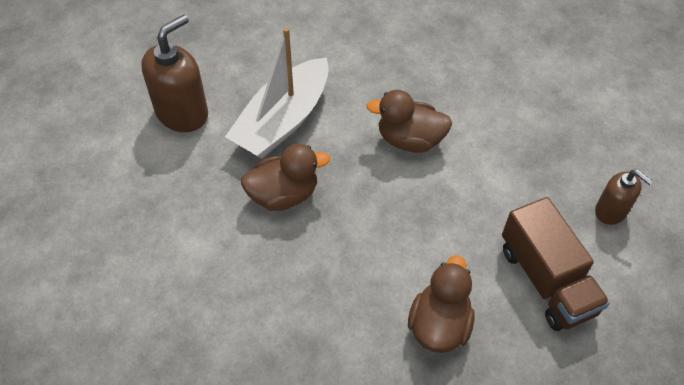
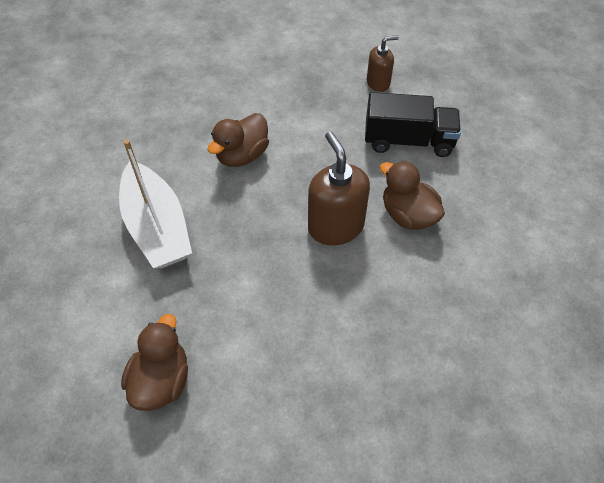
camera: 60 degrees left, 0 degrees up
brown soap dispenser [141,15,208,132] -> brown soap dispenser moved to [308,131,370,246]
brown duck [241,144,330,211] -> brown duck moved to [121,314,188,411]
brown truck [502,197,610,331] -> black truck [365,92,461,157]

